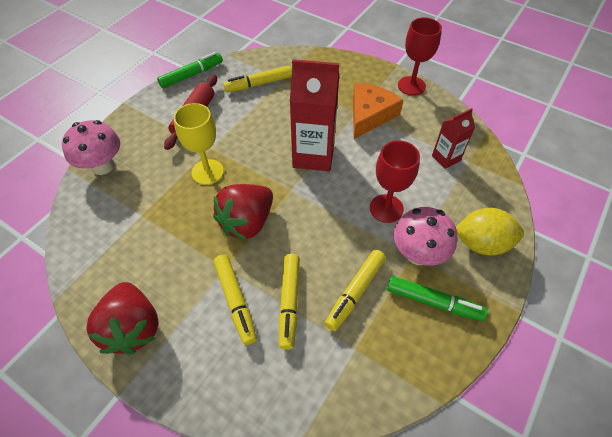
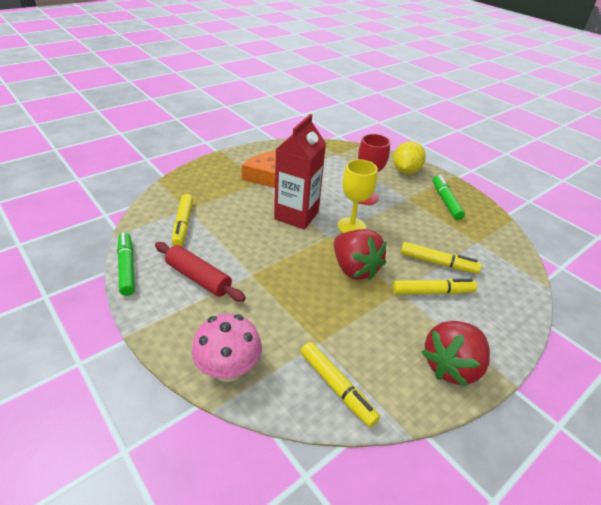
camera: 75 degrees left, 15 degrees down
red strawberry [86,282,159,355] -> red strawberry turned 135 degrees clockwise [422,321,490,387]
yellow goblet [174,103,224,185] -> yellow goblet moved to [338,159,378,233]
yellow marker [325,250,386,331] -> yellow marker moved to [301,342,380,427]
green marker [387,276,488,321] -> green marker turned 45 degrees counterclockwise [433,175,465,220]
pink mushroom [394,207,457,266] -> none
red goblet [398,18,442,96] -> none
red carton [432,108,475,169] -> none

